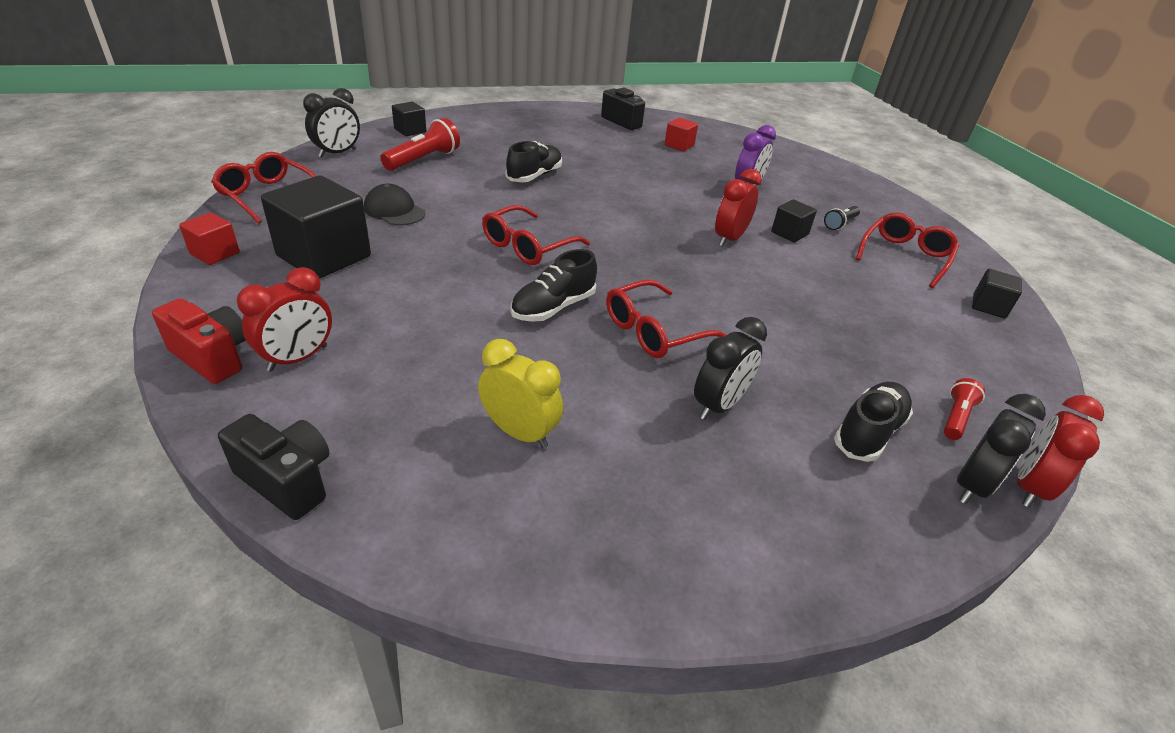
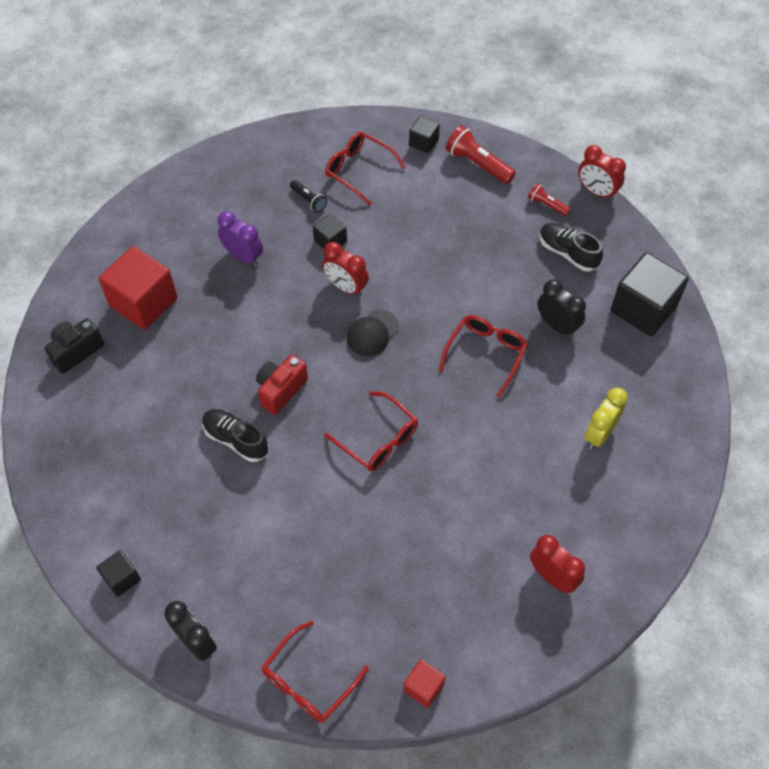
camera: 85 degrees left, 20 degrees up
red camera [152,298,246,384] -> red camera moved to [256,355,308,415]
black camera [218,414,330,520] -> none
black cube [261,175,371,279] -> black cube moved to [610,252,689,336]
black cap [364,184,426,226] -> black cap moved to [347,309,399,356]
red flashlight [380,118,460,171] -> red flashlight moved to [446,126,516,184]
black shoe [510,249,597,322] -> none
red glasses [606,279,726,358] -> red glasses turned 120 degrees counterclockwise [439,315,528,398]
red cube [664,118,698,152] -> red cube [99,246,177,330], size x1.99
black clock [957,394,1046,504] -> none

